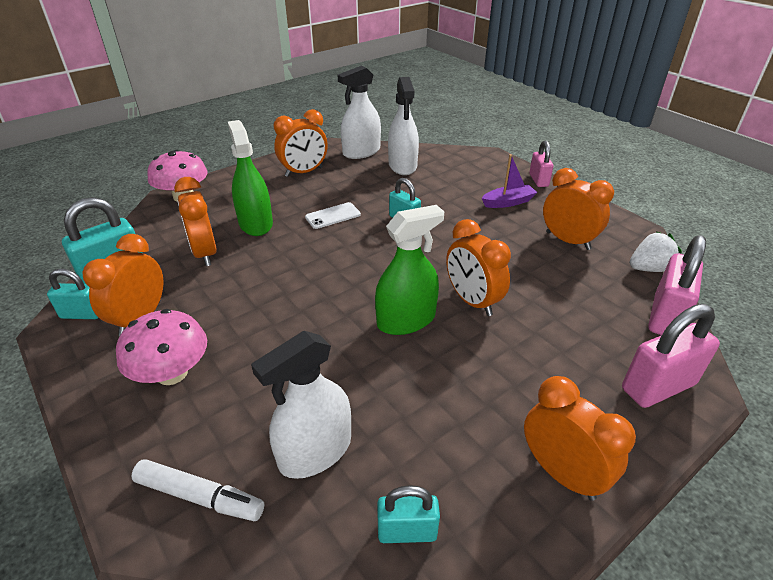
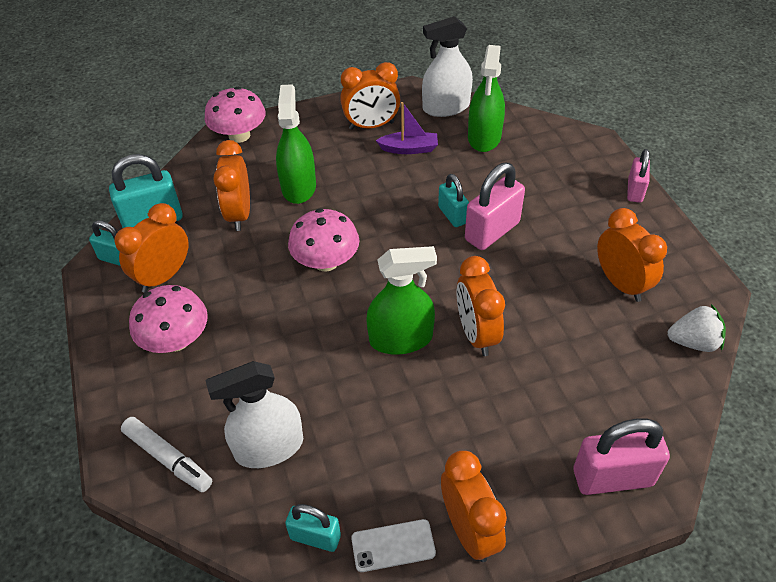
camera: 20 degrees right, 10 degrees up
white phone [305,202,361,229] -> white phone moved to [351,519,436,572]
white spray bottle [388,77,419,175] -> green spray bottle [468,45,505,152]
purple boat [482,154,537,208] -> purple boat moved to [376,102,438,154]
pink padlock [648,235,706,335] -> pink padlock moved to [465,163,525,250]
none -> pink mushroom [288,208,359,272]

